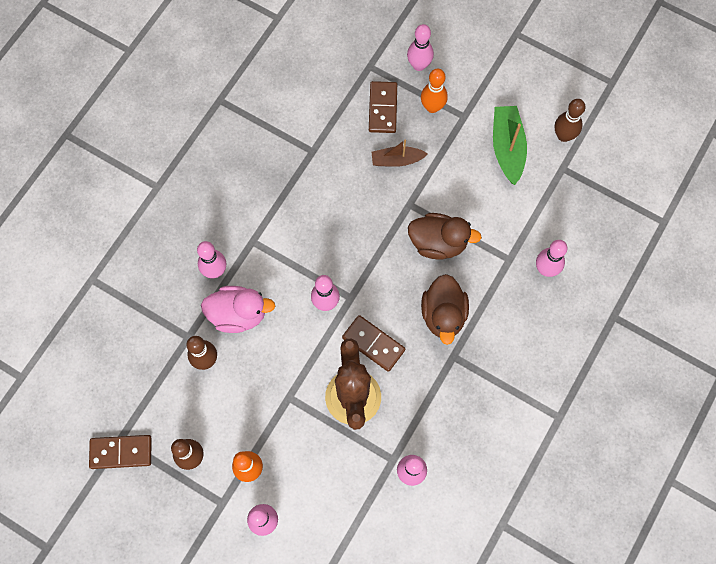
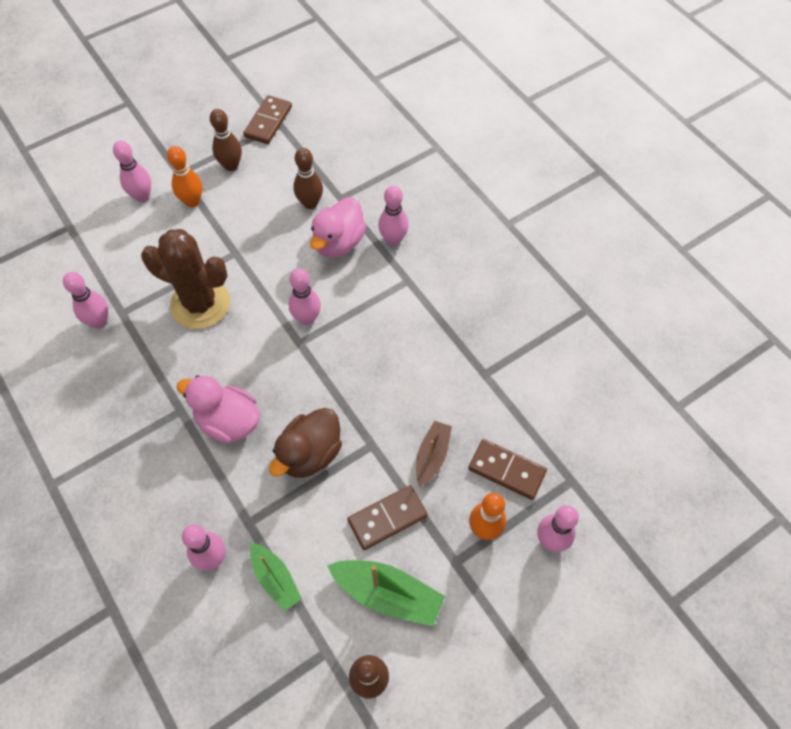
camera: 115 degrees right, 10 degrees down
brown domino [342,315,405,372] -> brown domino moved to [347,485,428,550]
brown duck [421,274,469,345] -> pink duck [177,375,260,444]
none -> green boat [250,543,302,611]

